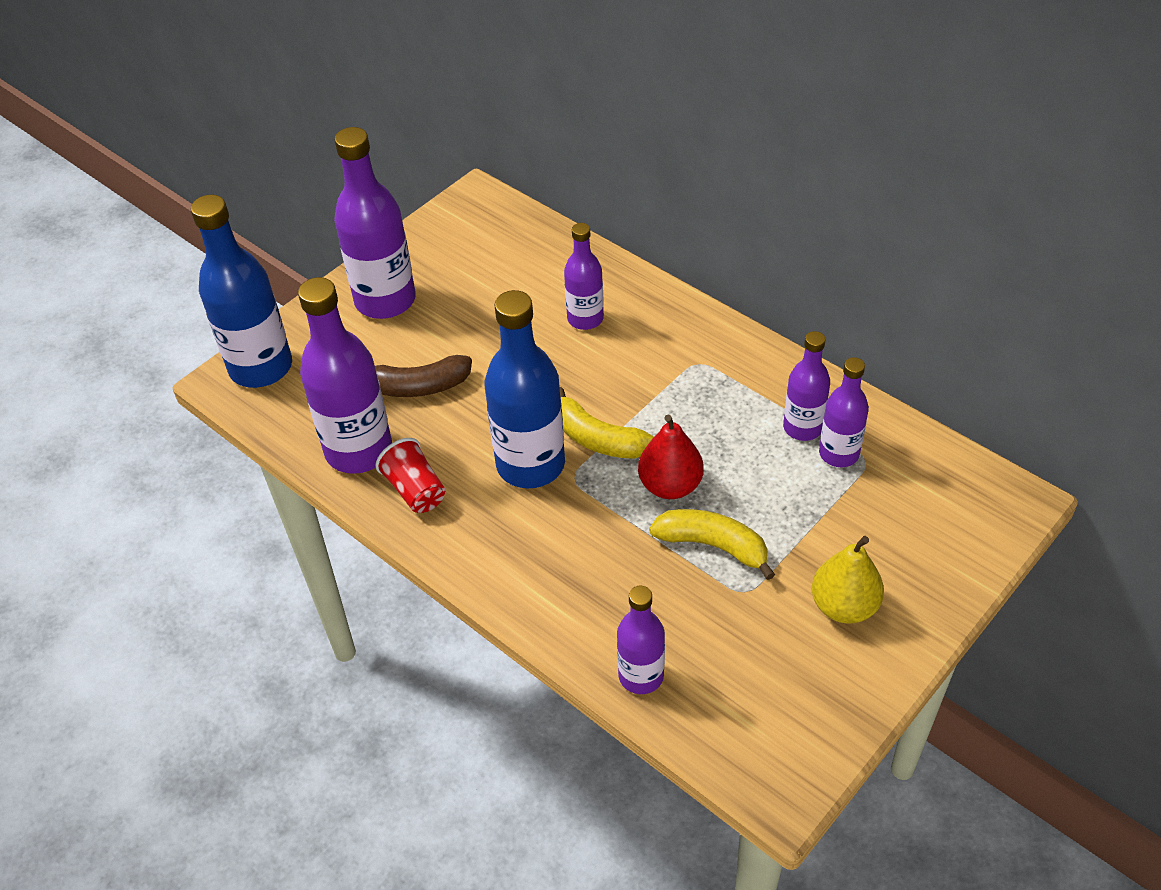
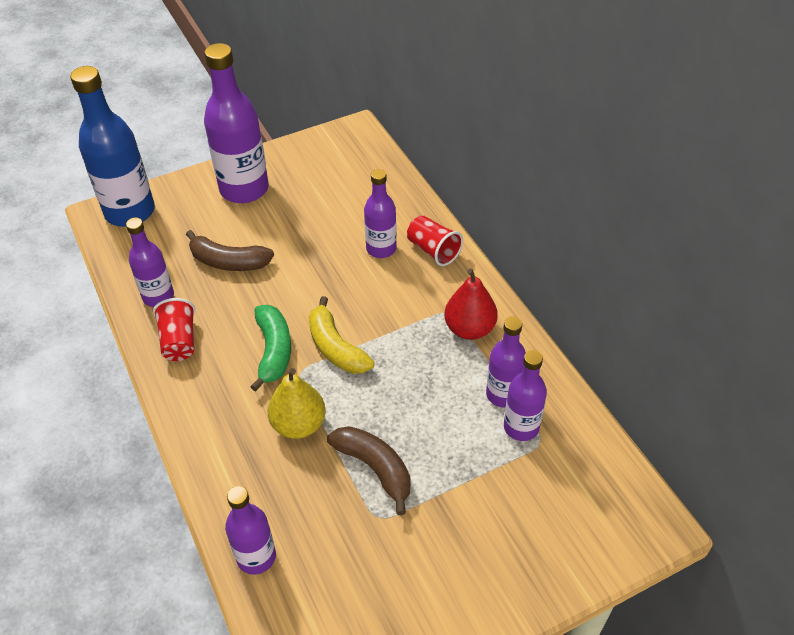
camera: 20 degrees right, 0 degrees up
purple bottle [298,277,392,474] -> purple bottle [126,217,174,307], size x0.58
blue bottle [485,290,565,488] -> green banana [250,305,291,392]
red pear [638,415,704,499] -> red pear moved to [444,268,498,340]
yellow banana [649,509,775,580] -> brown banana [327,426,411,515]
yellow pear [812,536,884,624] -> yellow pear moved to [267,368,326,439]
none -> red cup [407,215,463,266]

